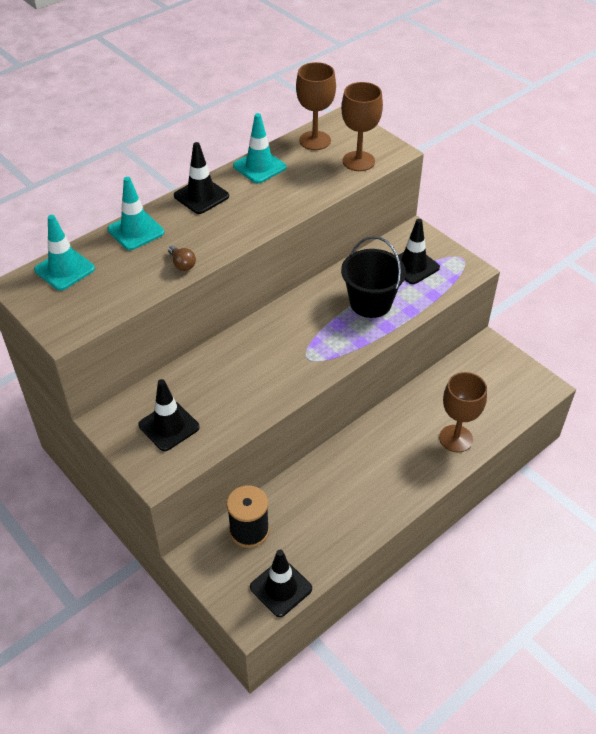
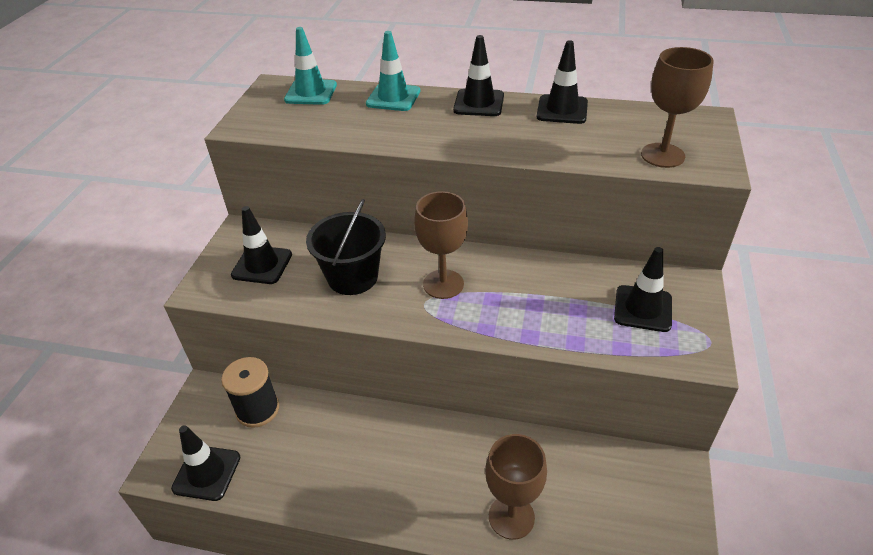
camera: 55 degrees right, 5 degrees down
brown light bulb [168,246,196,271] -> none
turquoise traffic cone [233,113,287,184] -> black traffic cone [537,40,588,124]
brown goblet [296,62,336,150] -> brown goblet moved to [414,191,468,299]
black bucket [341,236,406,318] -> black bucket moved to [306,199,386,295]

